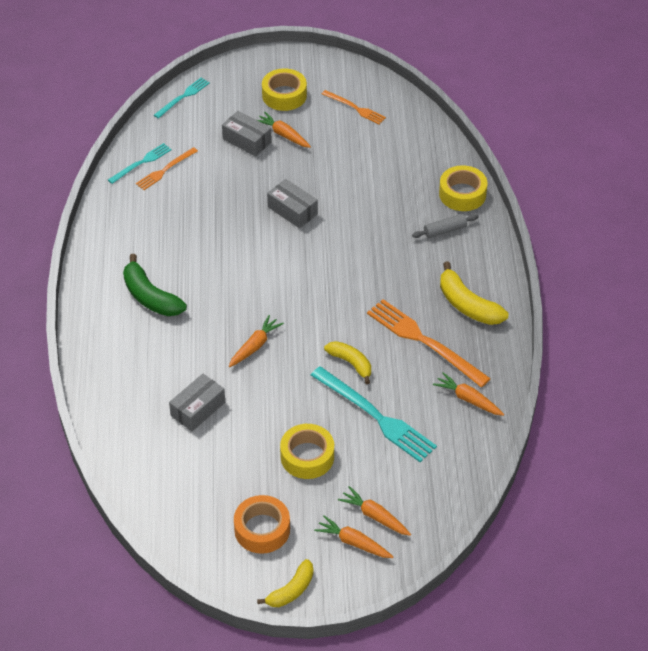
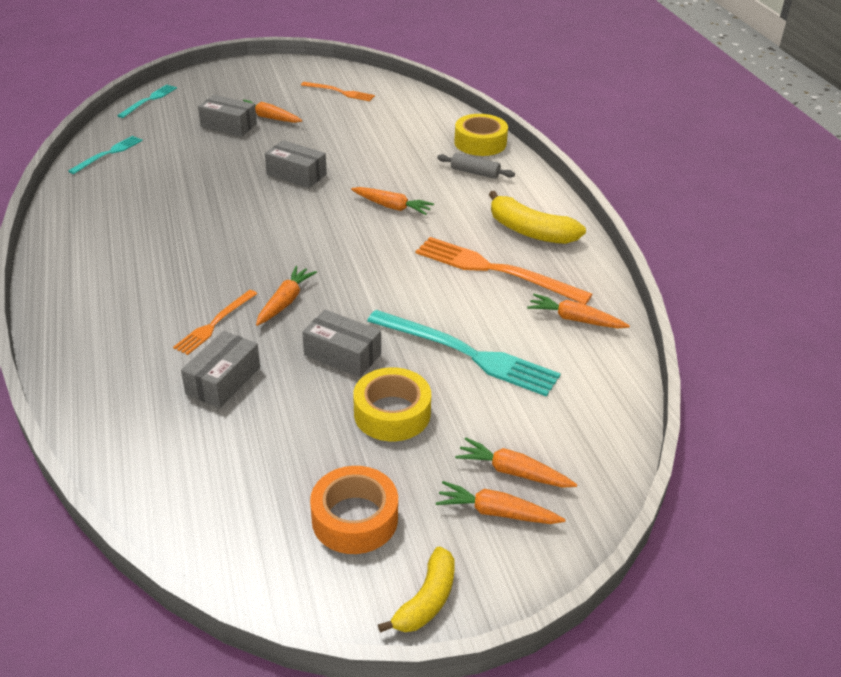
camera: 15 degrees left, 10 degrees down
green banana [123,254,187,316] -> none
orange fork [136,147,198,190] -> orange fork moved to [173,290,257,355]
yellow tape [262,68,307,111] -> none
yellow banana [324,341,371,384] -> none
grey rolling pin [412,214,478,238] -> grey rolling pin turned 60 degrees clockwise [437,153,515,179]
none -> grey box [302,310,381,377]
none -> orange carrot [351,187,434,215]

